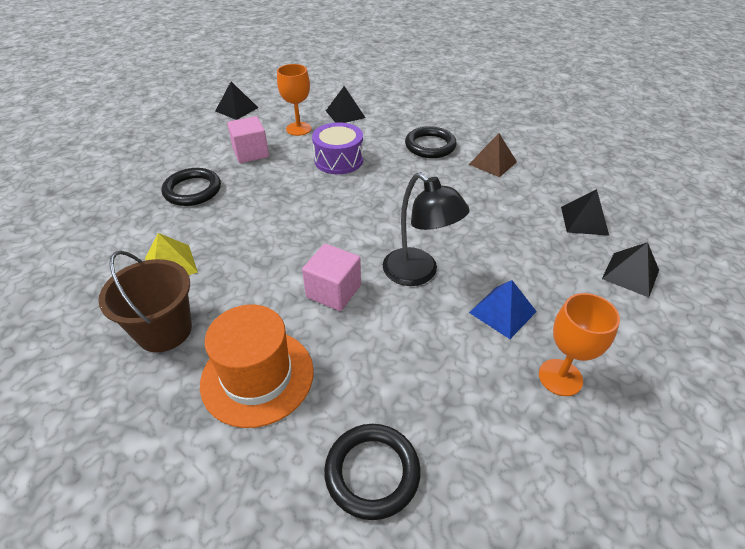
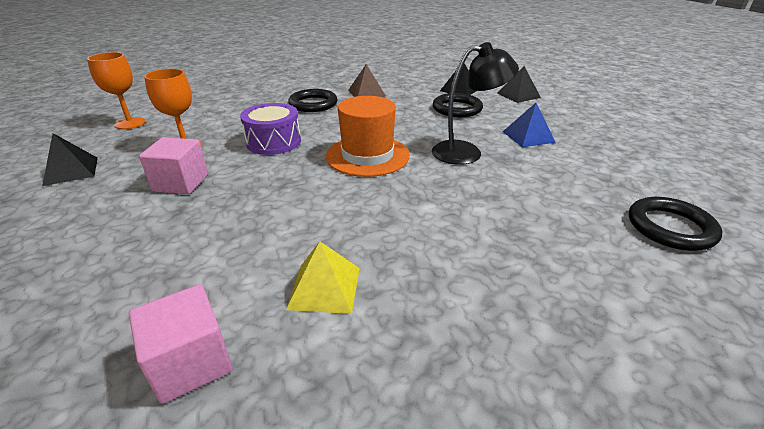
camera: 60 degrees left, 10 degrees down
brown bucket [98,250,192,352] -> none
black ring [162,168,221,206] -> black ring moved to [433,93,483,117]
orange hat [200,304,314,428] -> orange hat moved to [326,96,410,177]
pink cube [302,244,361,311] -> pink cube moved to [129,285,233,404]
black pyramid [326,86,366,123] -> none
orange goblet [539,293,620,396] -> orange goblet moved to [87,52,146,129]

